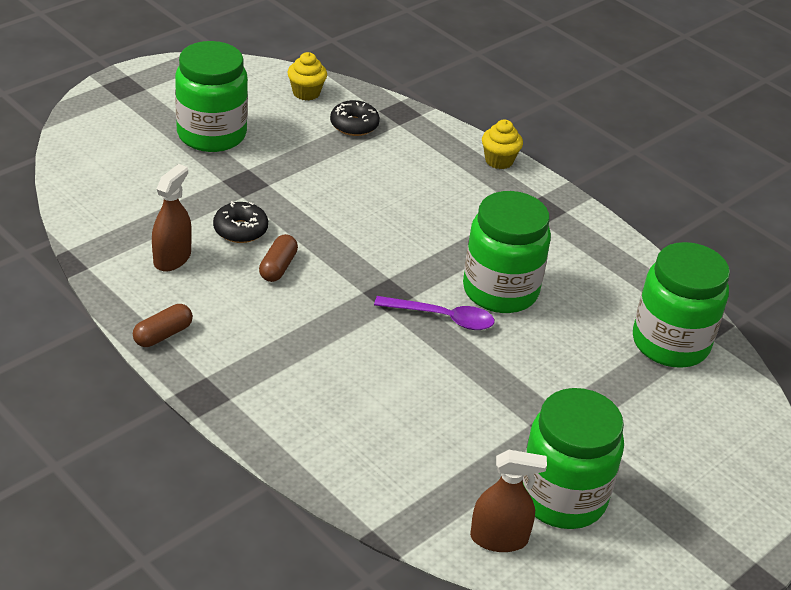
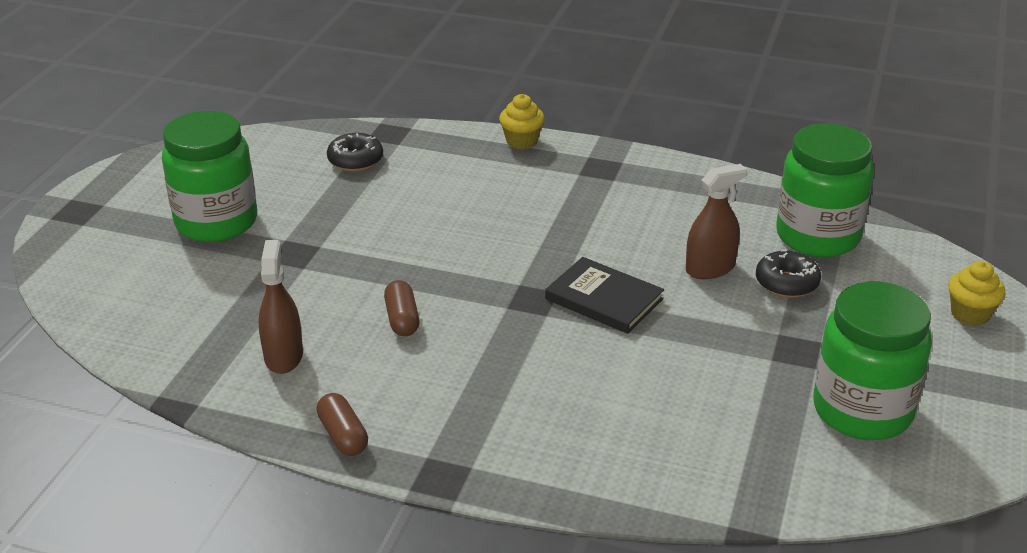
camera: 25 degrees left, 5 degrees down
brown capsule [133,304,193,347] -> brown capsule turned 45 degrees counterclockwise [317,393,368,456]
black donut [213,201,268,243] -> black donut moved to [756,250,821,298]
yellow cupcake [287,52,327,101] -> yellow cupcake moved to [948,261,1006,326]
purple spoon [374,296,495,330] -> black book [545,257,664,334]
green jar [463,191,551,313] -> none
brown spray bottle [470,450,547,552] -> brown spray bottle moved to [686,164,747,279]

